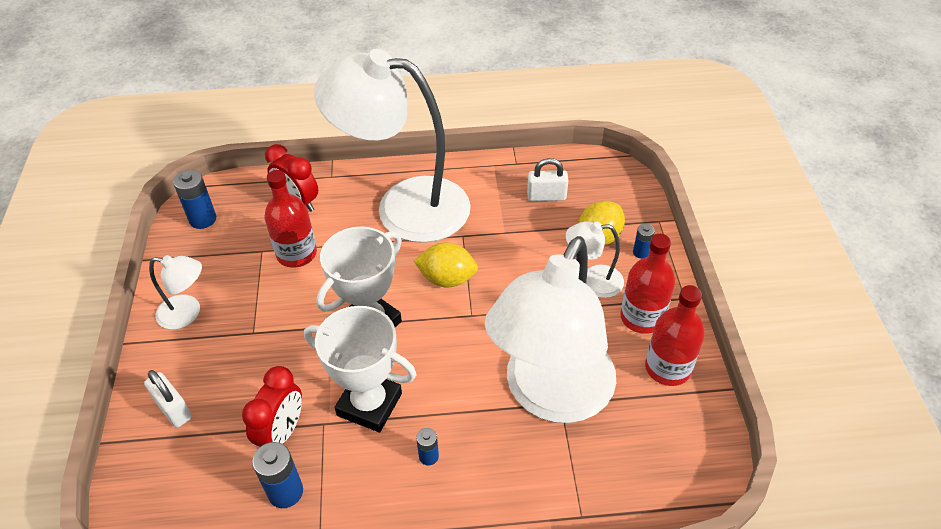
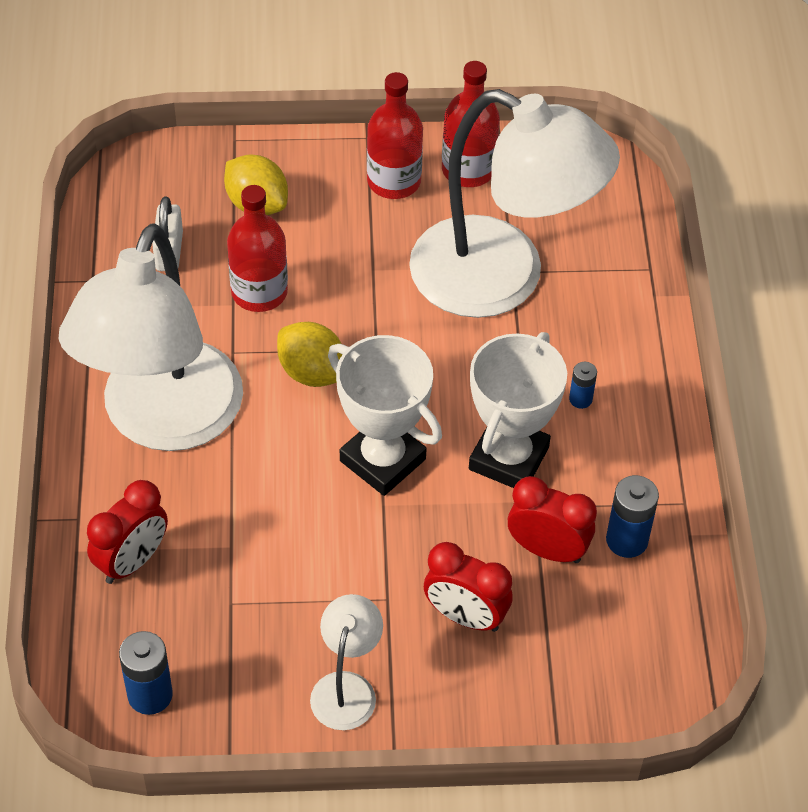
camera: 90 degrees left, 5 degrees up
white padlock [144,370,192,428] -> none
red bottle [265,170,317,268] -> red bottle moved to [227,185,288,312]
yellow lemon [414,242,478,288] -> yellow lemon turned 60 degrees counterclockwise [277,322,342,387]
white lamp [566,221,624,298] -> none
blue battery [633,224,655,259] -> none
none -> red clock [424,542,513,632]

